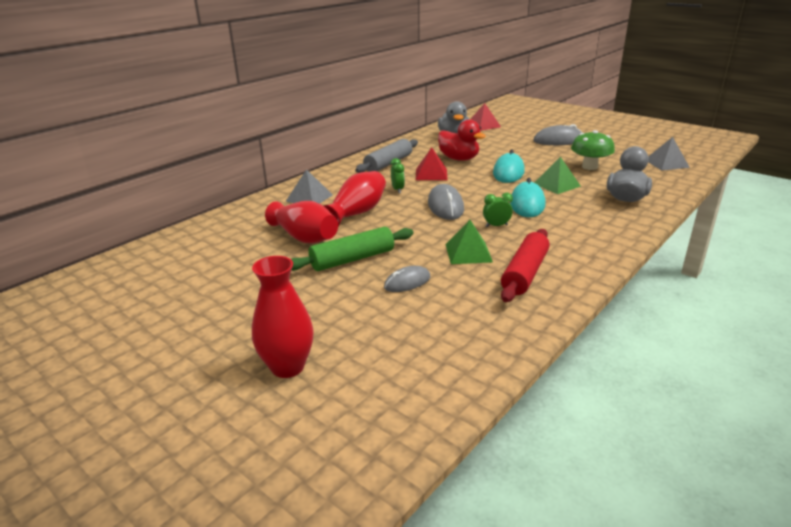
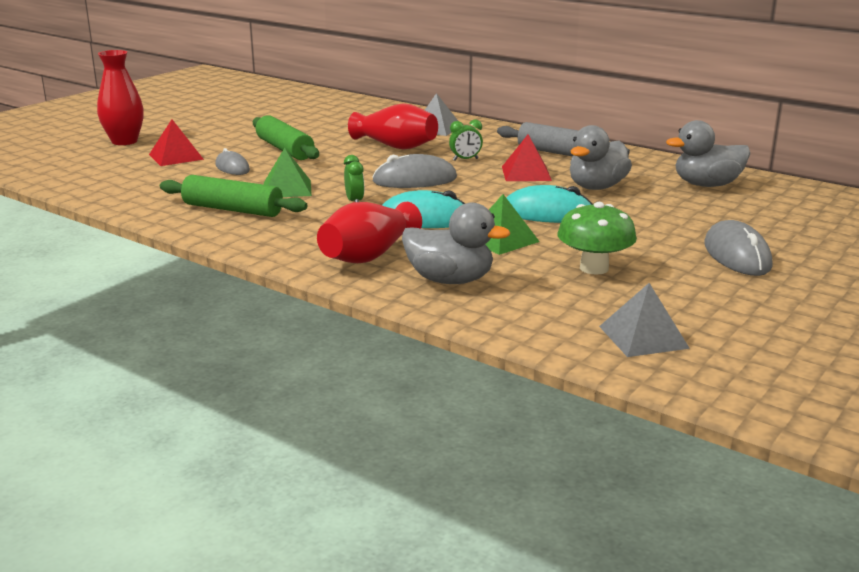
camera: 85 degrees right, 5 degrees down
red vase [265,201,338,243] -> red vase moved to [317,202,422,263]
red duck [438,119,486,161] -> grey duck [570,125,632,190]
red pyramid [470,103,501,131] -> red pyramid moved to [149,119,204,166]
red rolling pin [501,229,549,302] -> green rolling pin [160,175,307,217]

